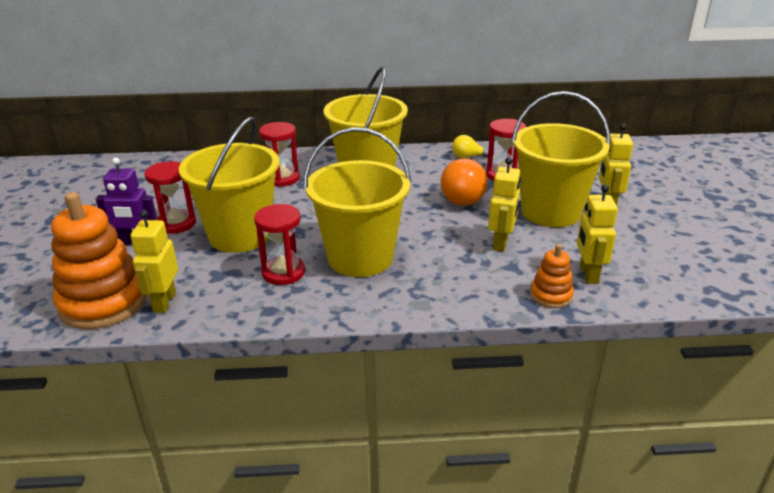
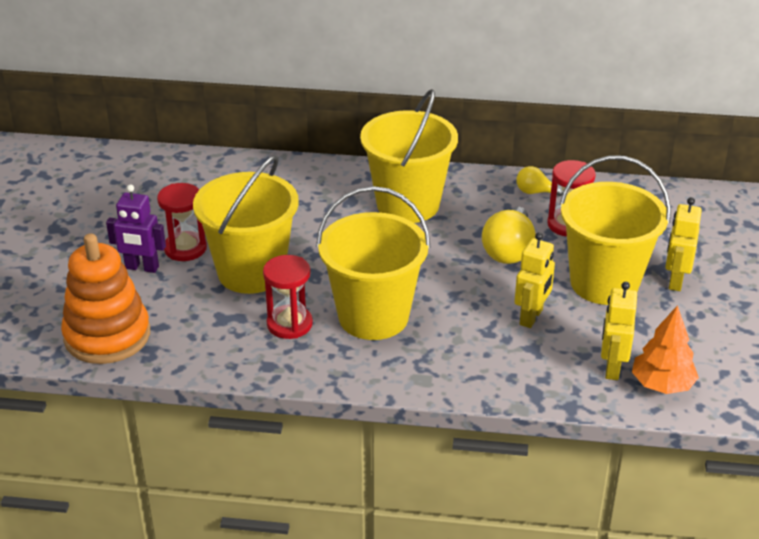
camera: 10 degrees right, 5 degrees up
yellow robot [130,210,178,313] -> none
red hourglass [259,122,300,187] -> none
orange light bulb [441,159,488,206] -> yellow light bulb [482,207,536,264]
orange stacking toy [530,244,574,308] -> none
none -> orange tree [632,305,699,394]

